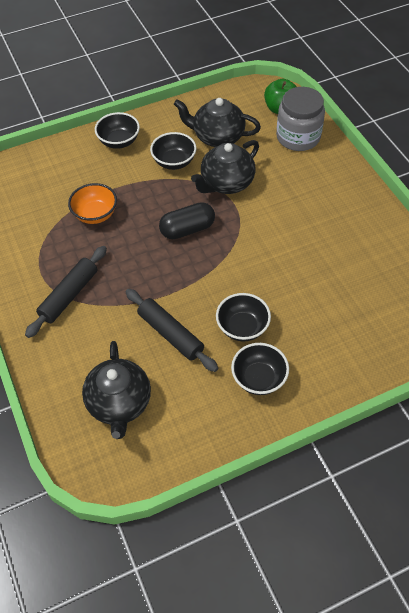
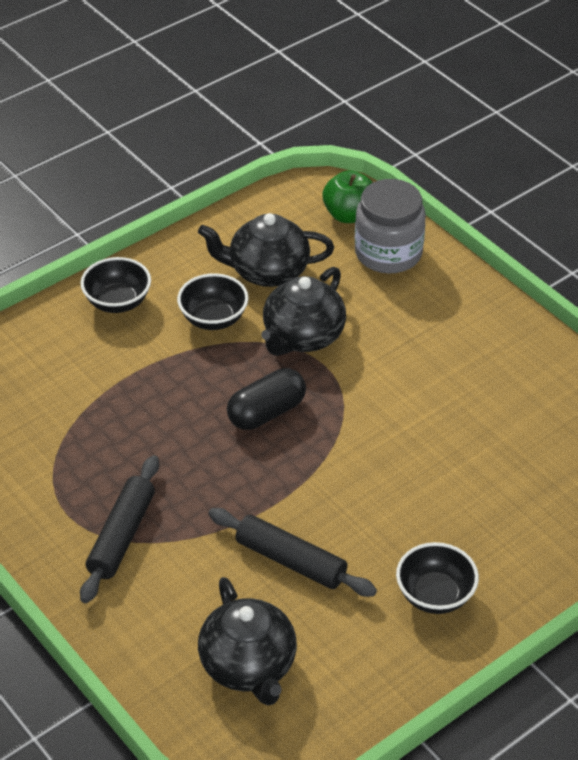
camera: 15 degrees left, 10 degrees down
orange bowl [68,183,117,224] -> none
black bowl [216,293,271,341] -> none

